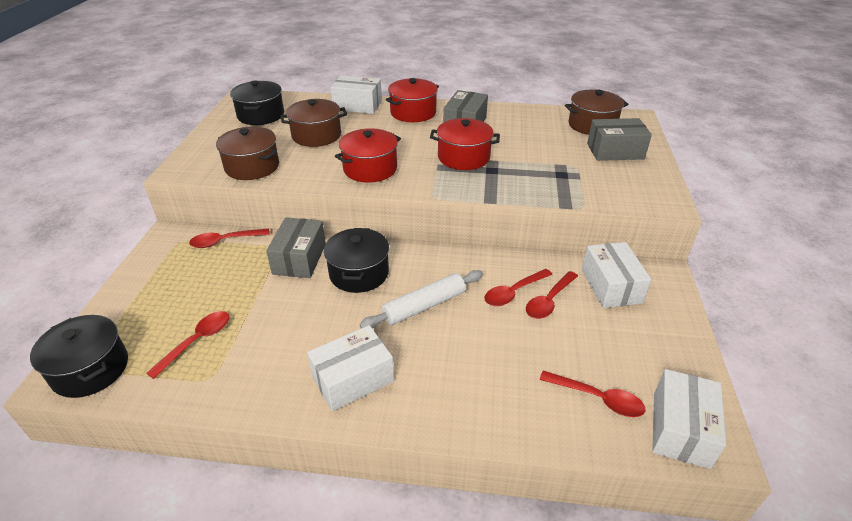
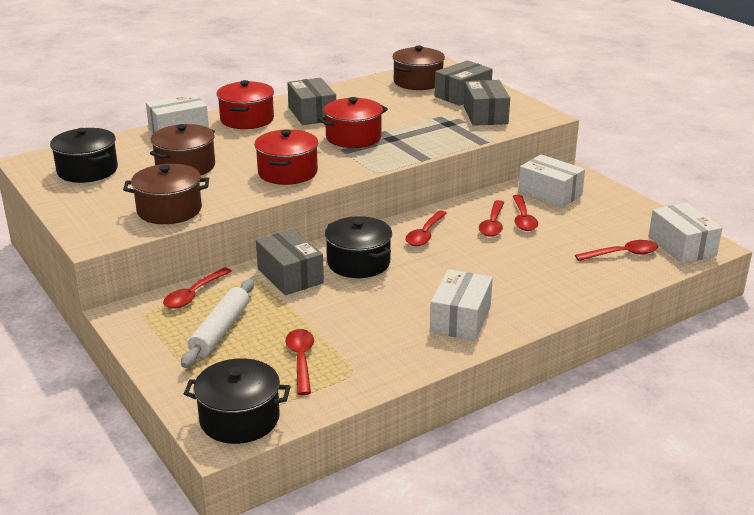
camera: 40 degrees left, 10 degrees down
white rolling pin [359,270,483,328] -> white rolling pin moved to [181,279,254,368]
none -> red spoon [406,210,447,246]
none -> grey box [464,80,510,126]

